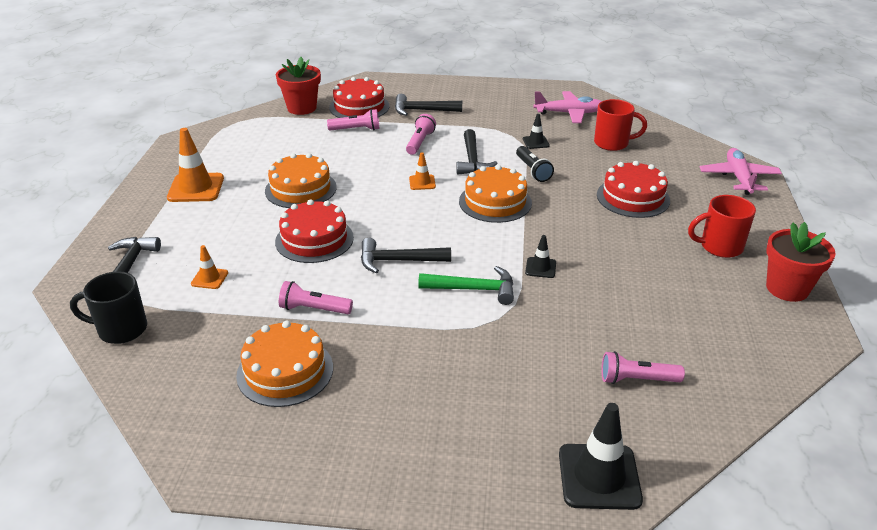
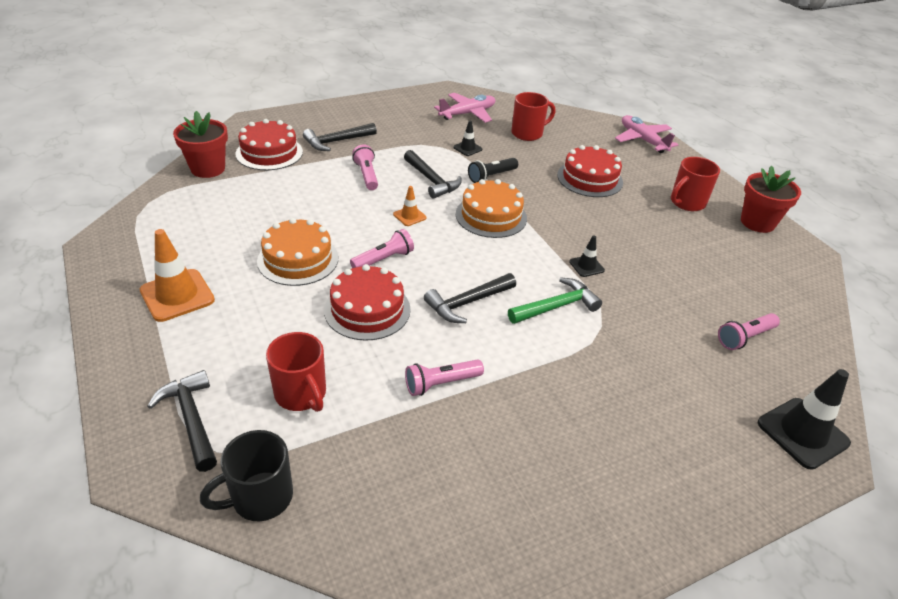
camera: 35 degrees left, 5 degrees up
orange traffic cone [191,245,228,289] -> red mug [266,332,326,412]
orange cake [236,321,333,407] -> none
pink flashlight [327,109,379,131] -> pink flashlight moved to [350,229,414,268]
black flashlight [516,146,554,182] -> black flashlight turned 105 degrees clockwise [468,158,518,183]

